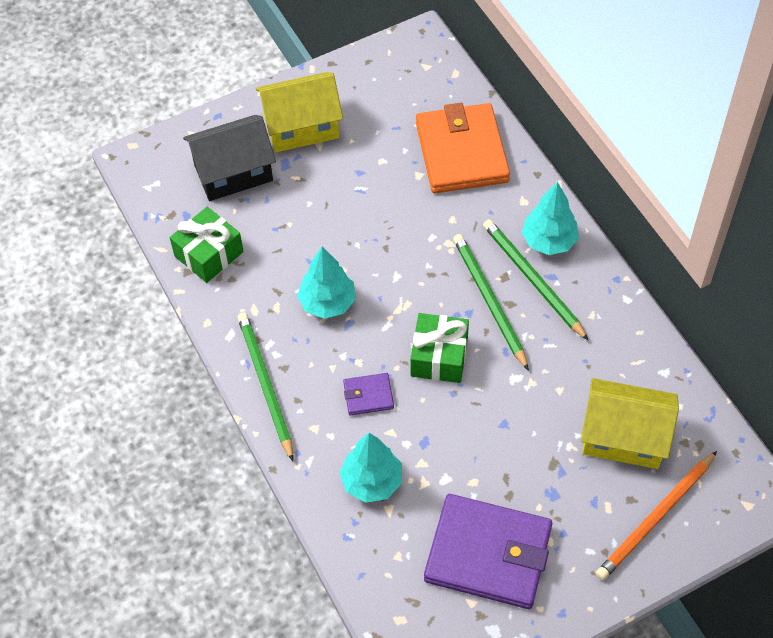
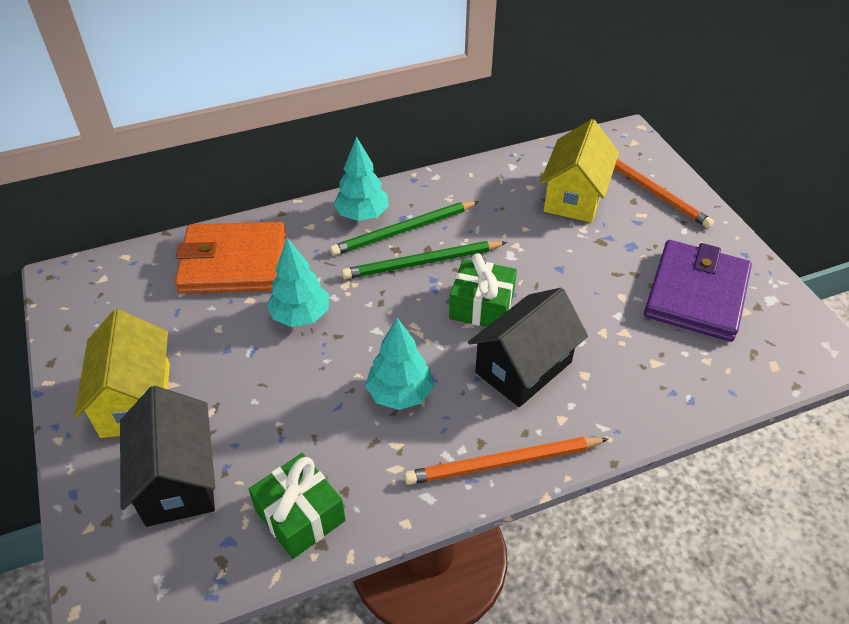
camera: 85 degrees left, 10 degrees down
green pencil [237,312,293,461] -> orange pencil [404,437,608,485]
turquoise tree [339,433,402,503] -> turquoise tree moved to [267,238,329,327]
purple wallet [343,373,394,415] -> black house [468,288,588,407]

